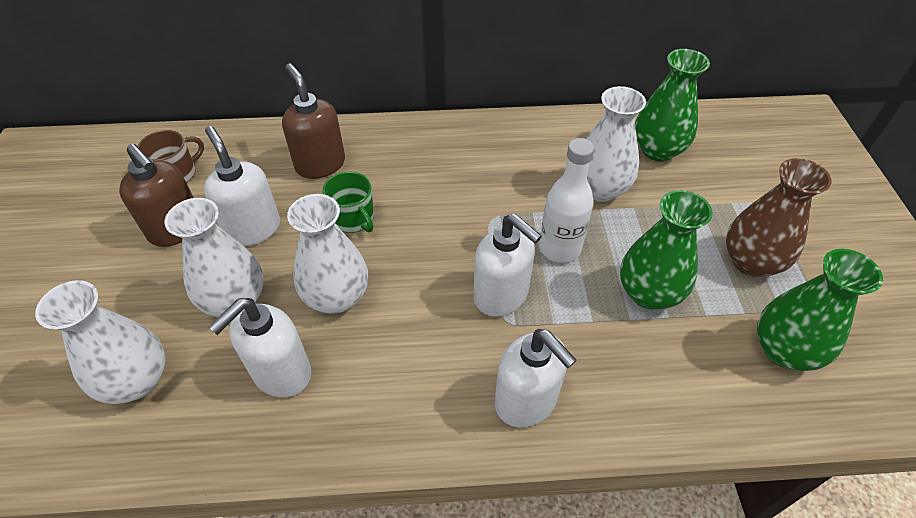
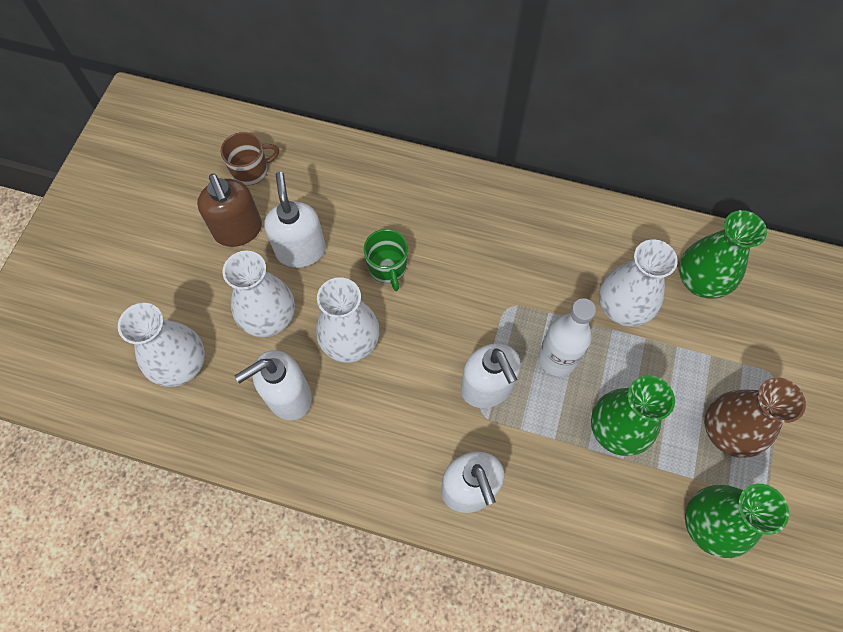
camera: 20 degrees right, 15 degrees up
brown soap dispenser [282,63,345,179] -> none

